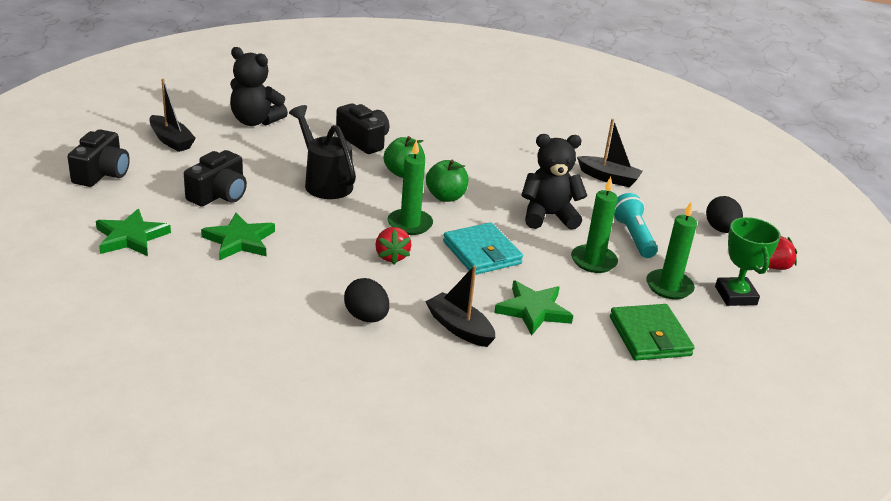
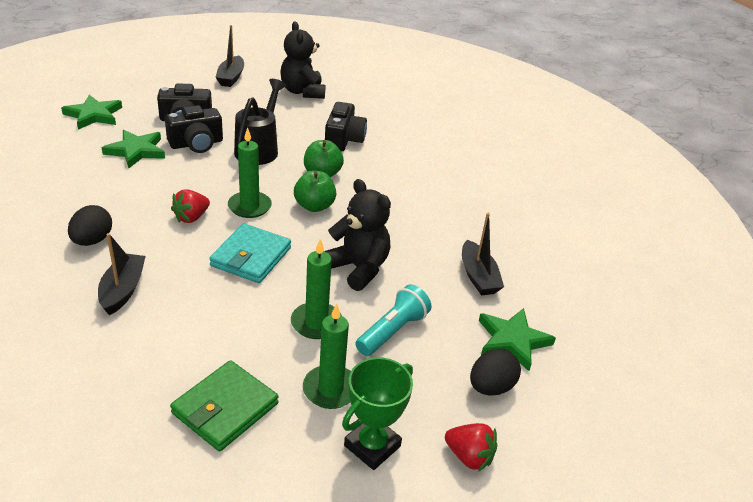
camera: 50 degrees right, 5 degrees up
black camera [68,129,130,187] -> black camera moved to [165,105,223,153]
green star [494,280,573,335] -> green star moved to [479,308,556,371]

